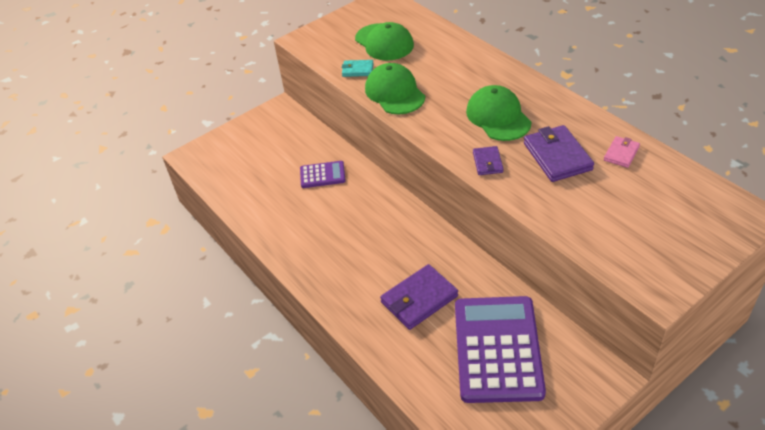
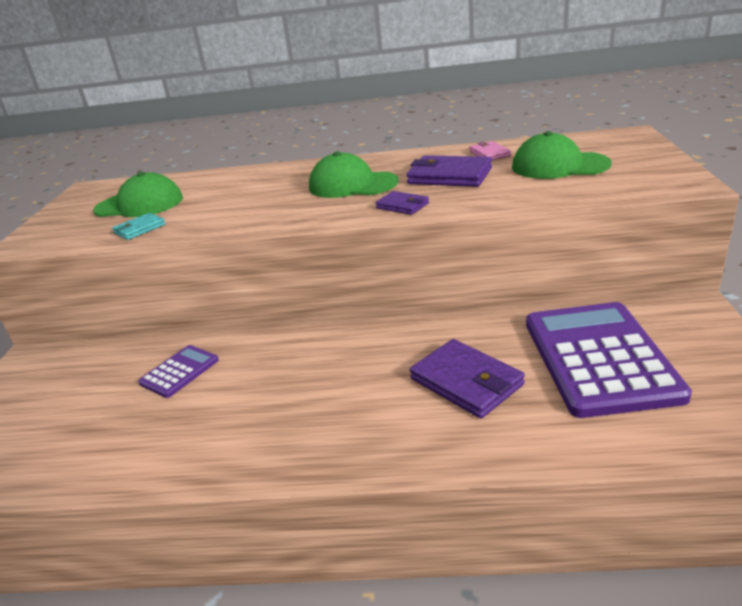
camera: 50 degrees left, 15 degrees down
green cap [365,63,425,114] -> green cap moved to [512,131,612,179]
purple wallet [380,264,458,330] -> purple wallet turned 45 degrees counterclockwise [410,339,525,418]
purple calculator [455,296,546,403] -> purple calculator turned 45 degrees clockwise [526,302,692,418]

